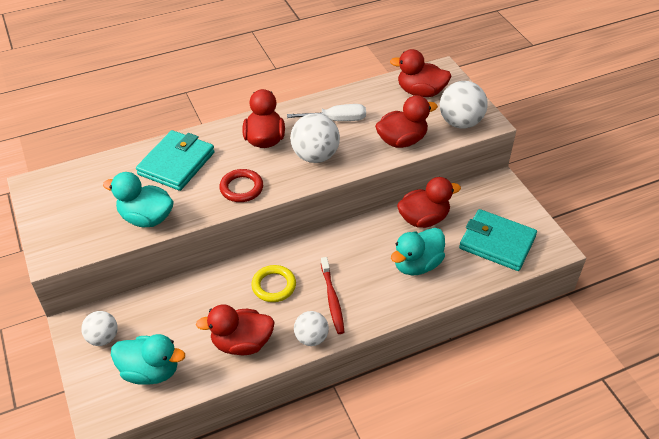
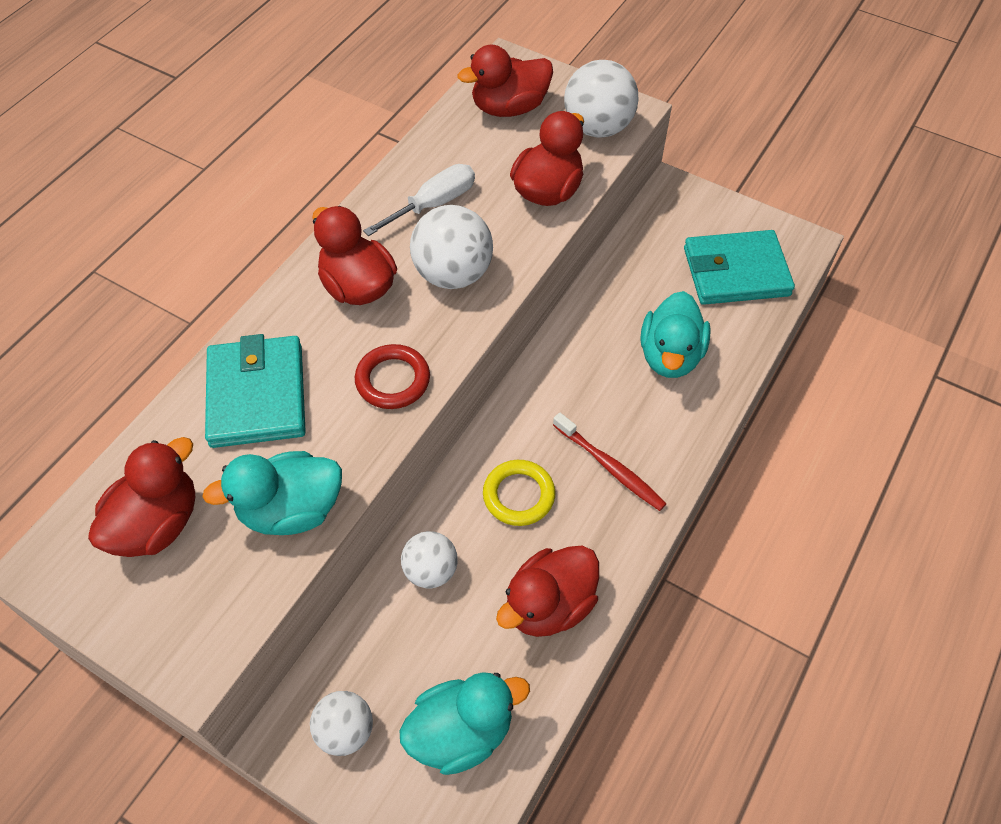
camera: 35 degrees left, 10 degrees up
white ball [294,311,329,346] -> white ball moved to [401,531,457,588]
red duck [397,177,461,228] -> red duck moved to [88,437,195,557]

